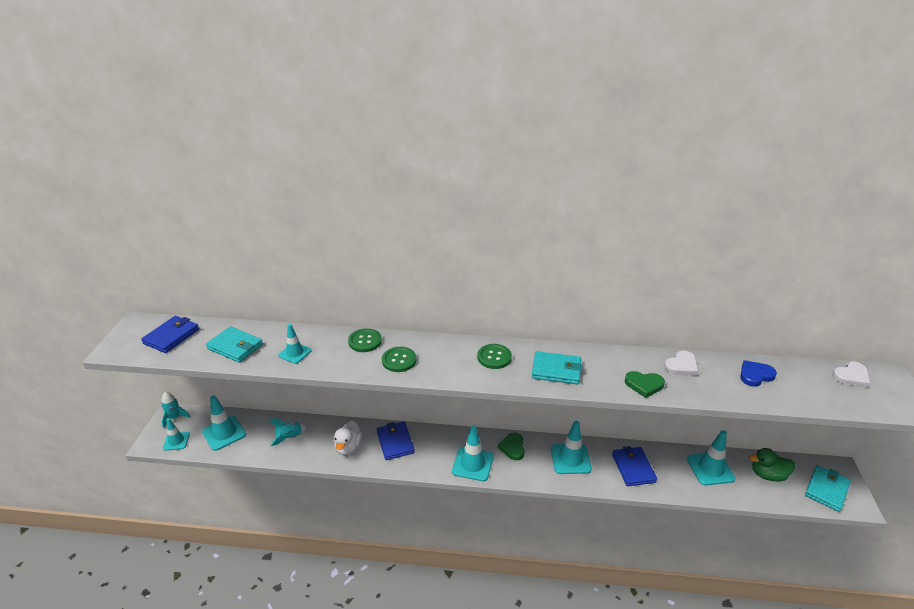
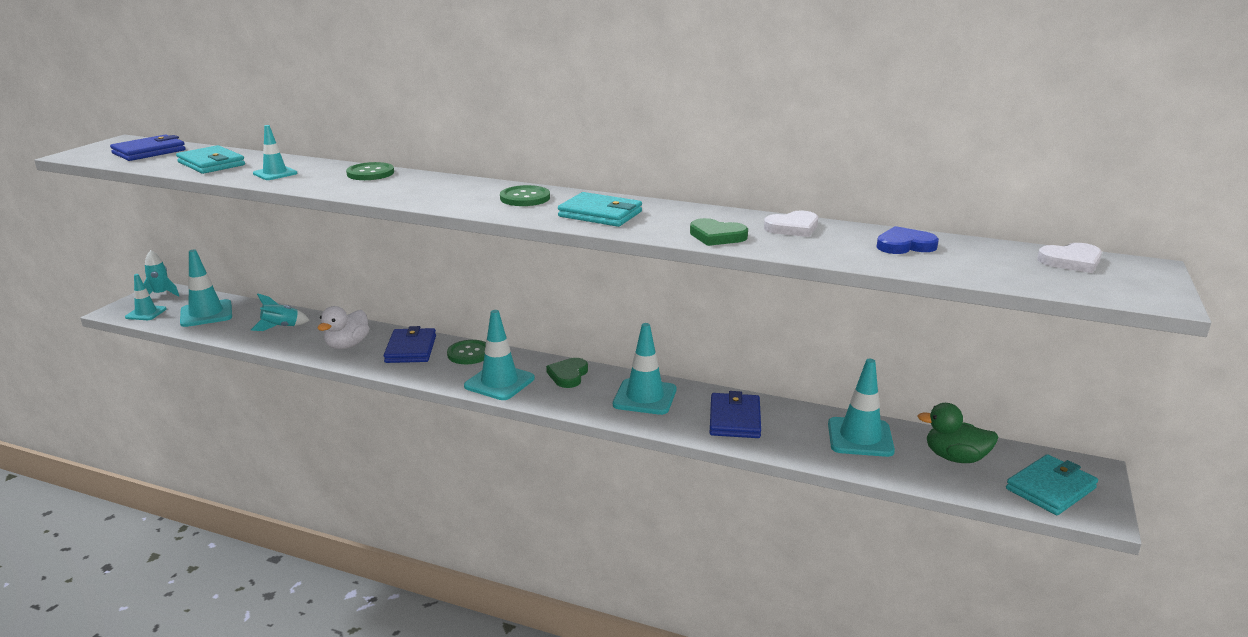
camera: 15 degrees right, 10 degrees down
green button [382,347,417,372] -> green button moved to [447,340,486,364]

